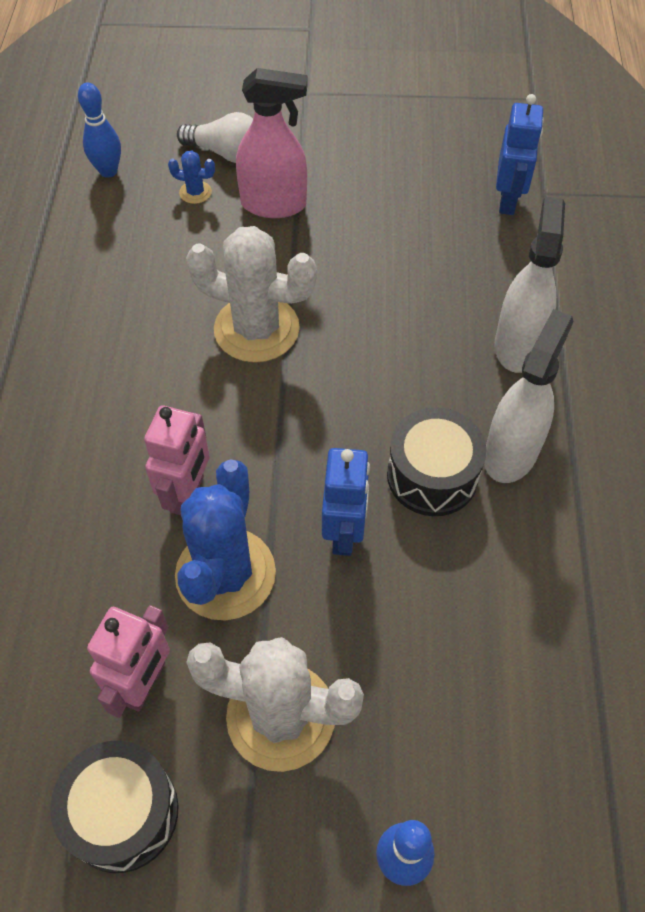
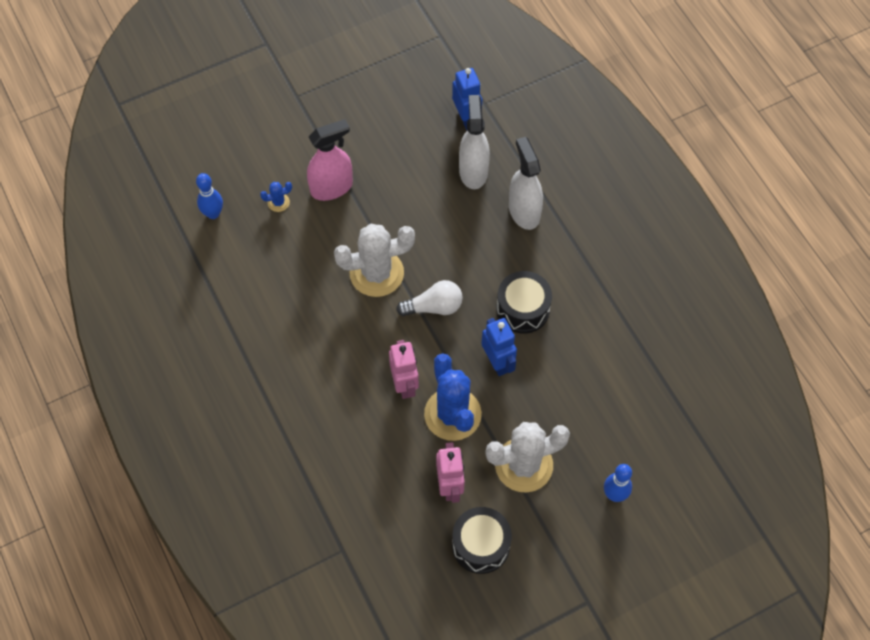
camera: 30 degrees left, 5 degrees up
white light bulb [177,112,253,163] -> white light bulb moved to [396,280,463,316]
white spray bottle [484,309,573,483] -> white spray bottle moved to [459,95,490,189]

